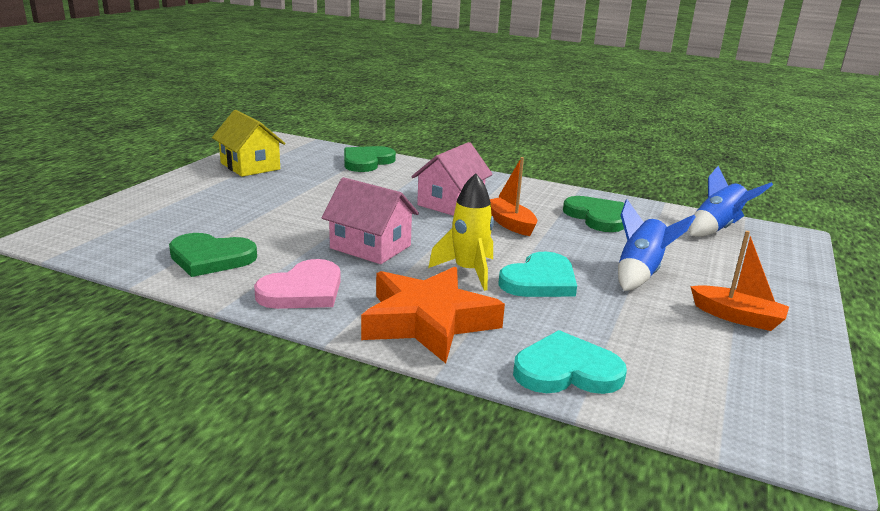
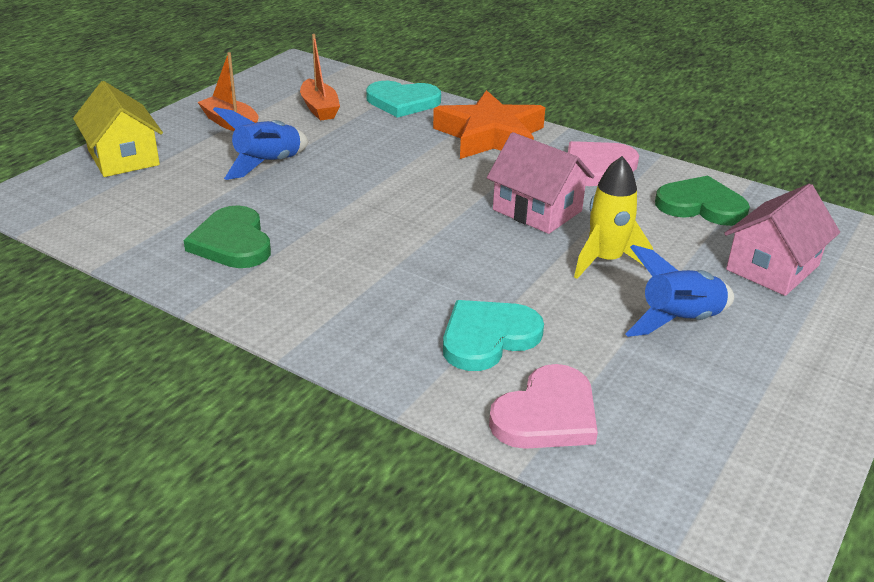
camera: 170 degrees left, 10 degrees up
yellow house [212,110,286,177] -> yellow house moved to [73,81,163,177]
green heart [344,146,396,172] -> pink heart [489,364,598,449]
pink house [411,142,493,216] -> pink house moved to [724,184,840,296]
yellow rocket [428,173,494,291] -> yellow rocket moved to [574,156,653,279]
orange boat [490,157,537,236] -> orange boat moved to [300,34,340,121]
turquoise heart [498,252,577,297] -> turquoise heart moved to [443,300,544,371]
blue rocket [690,166,773,237] -> blue rocket moved to [625,245,734,337]

